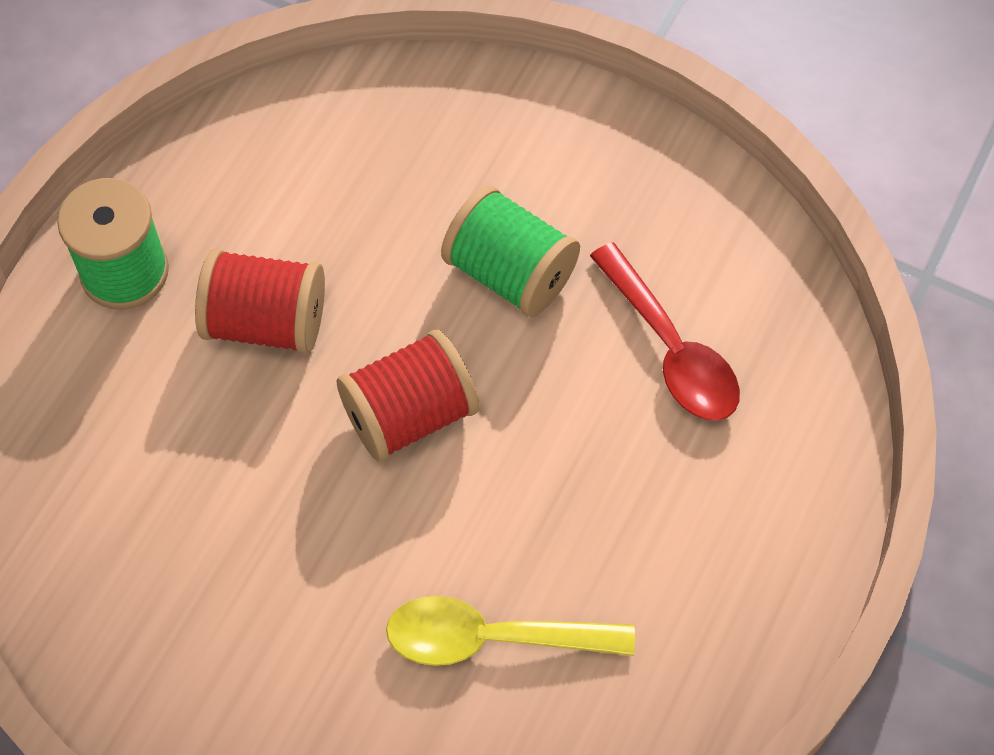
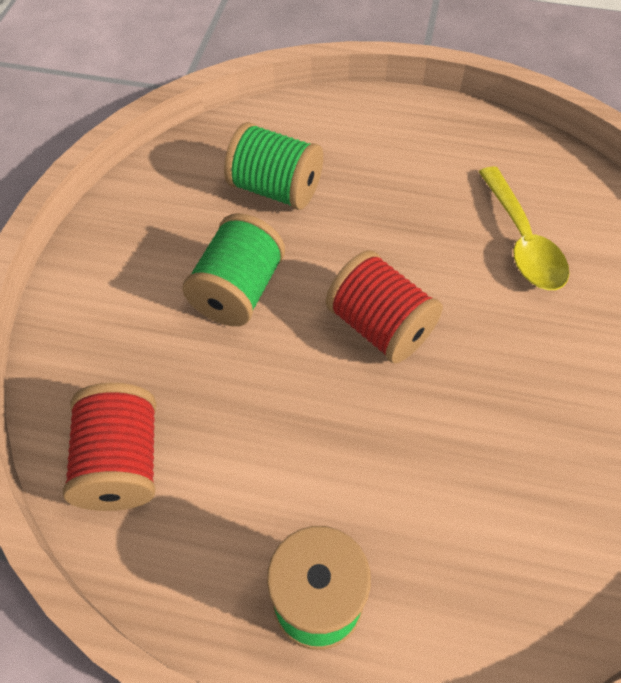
camera: 105 degrees left, 5 degrees down
red spool [195,249,325,354] -> red spool moved to [63,383,157,511]
red spoon [590,242,740,421] -> green spool [224,122,323,210]

